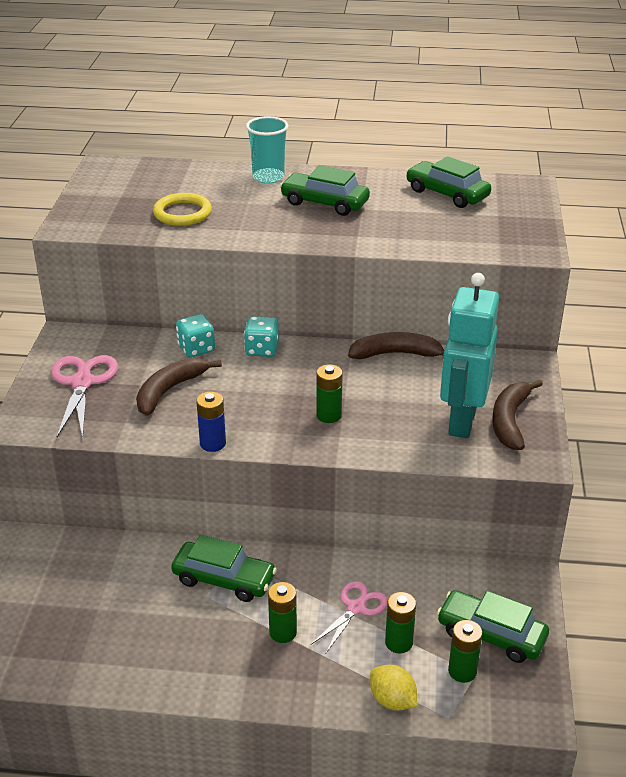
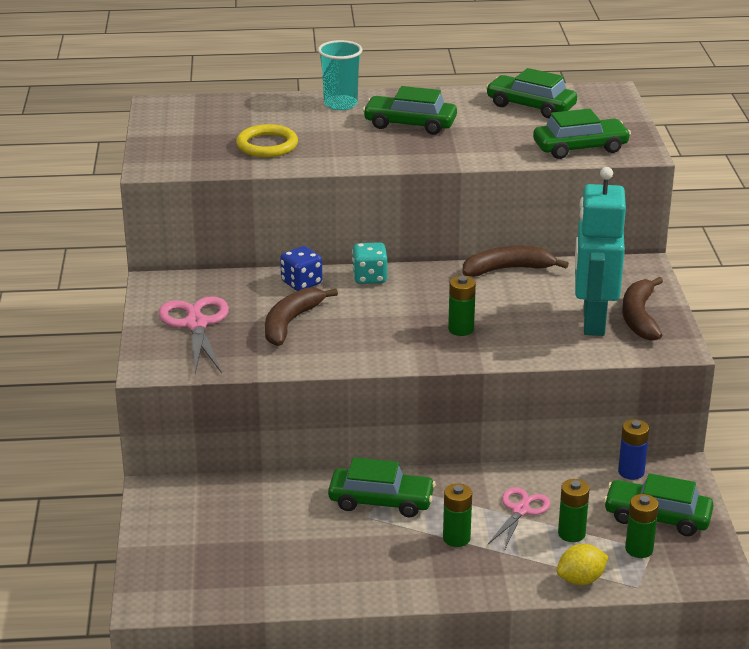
camera: 10 degrees left, 5 degrees down
turquoise dice [176,314,215,357] -> blue dice [280,246,322,291]
blue battery [196,392,226,452] -> blue battery moved to [618,419,649,480]
yellow lemon [370,665,417,710] -> yellow lemon turned 60 degrees counterclockwise [557,544,608,585]
none -> green car [533,109,631,159]

